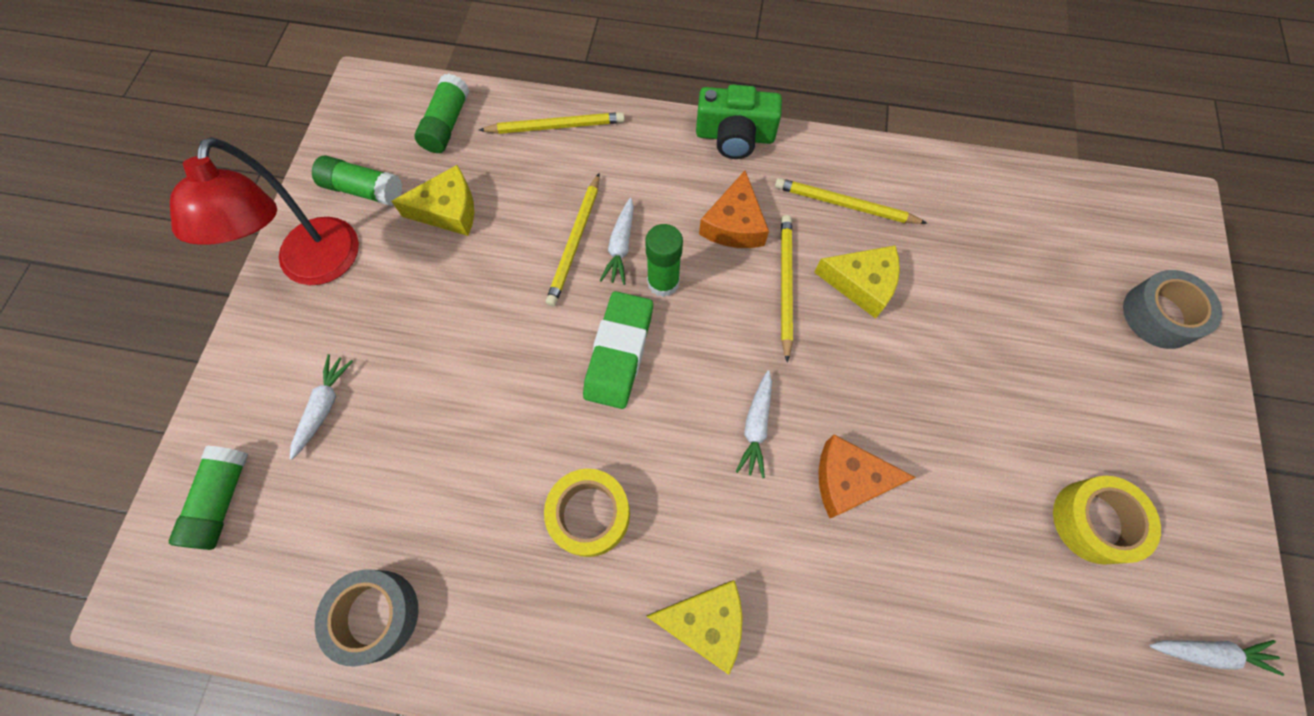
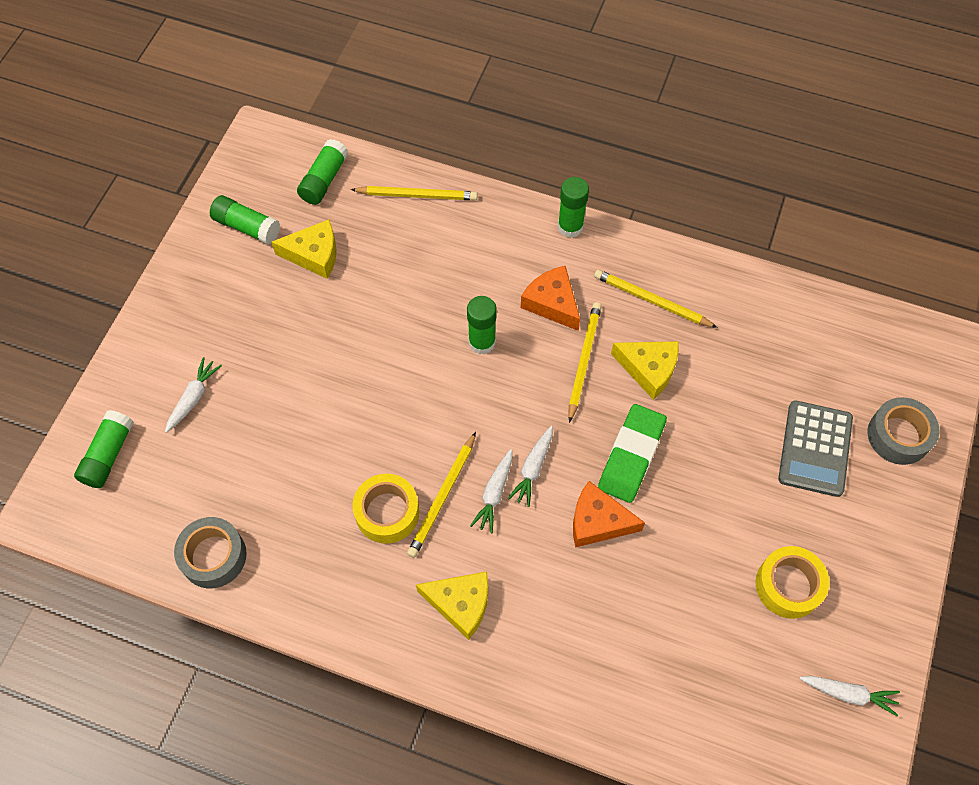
camera: 10 degrees right, 5 degrees down
red lamp [170,137,359,285] -> none
yellow pencil [546,173,600,307] -> yellow pencil moved to [407,432,476,558]
green eraser [583,291,653,409] -> green eraser moved to [598,404,667,503]
white carrot [600,198,634,285] -> white carrot moved to [470,449,512,533]
green camera [696,84,782,159] -> green glue stick [558,177,589,238]
orange cheese [699,171,769,248] -> orange cheese turned 120 degrees clockwise [521,265,580,331]
none -> grey calculator [778,400,853,497]

